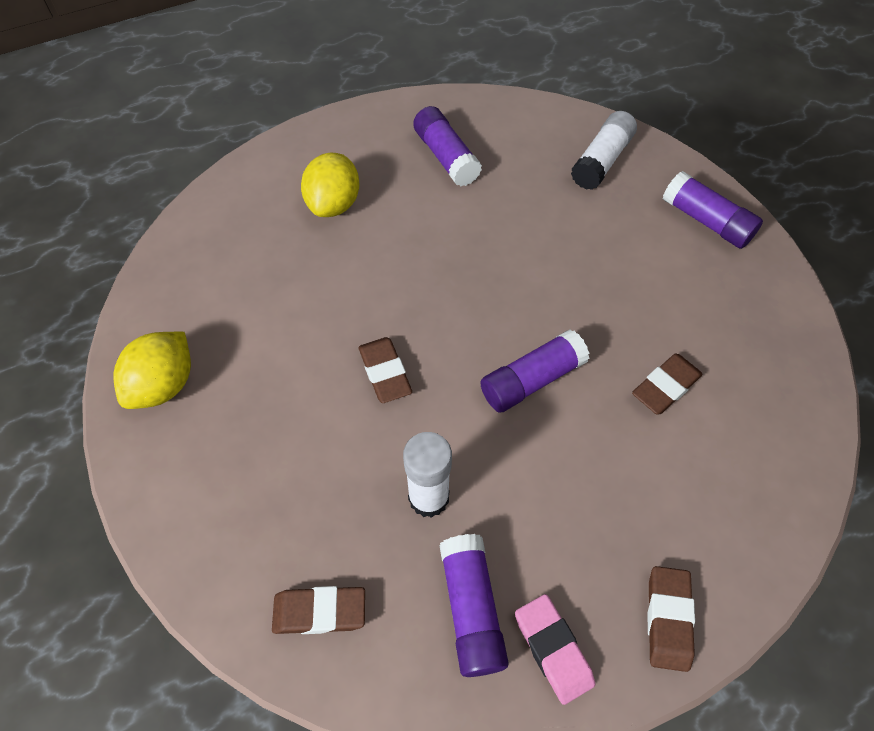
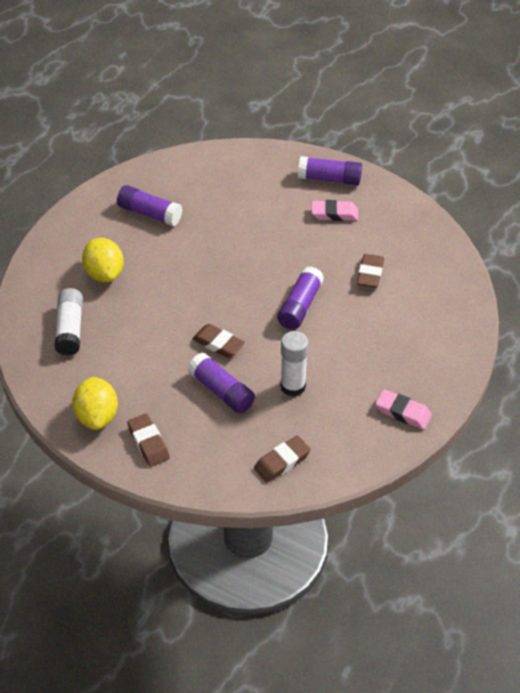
camera: 35 degrees left, 10 degrees down
purple glue stick [439,534,509,677] -> purple glue stick moved to [188,353,255,414]
white glue stick [571,111,637,190] -> white glue stick moved to [54,288,83,356]
brown eraser [647,566,695,672] -> brown eraser moved to [127,414,170,467]
none -> pink eraser [311,200,358,221]

